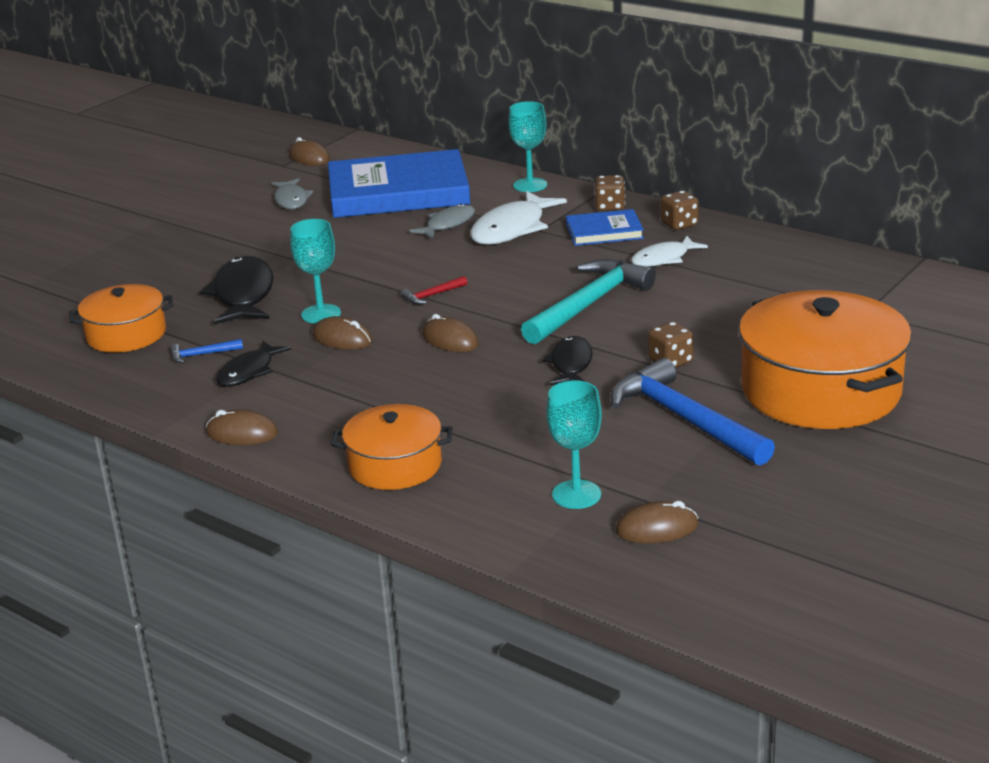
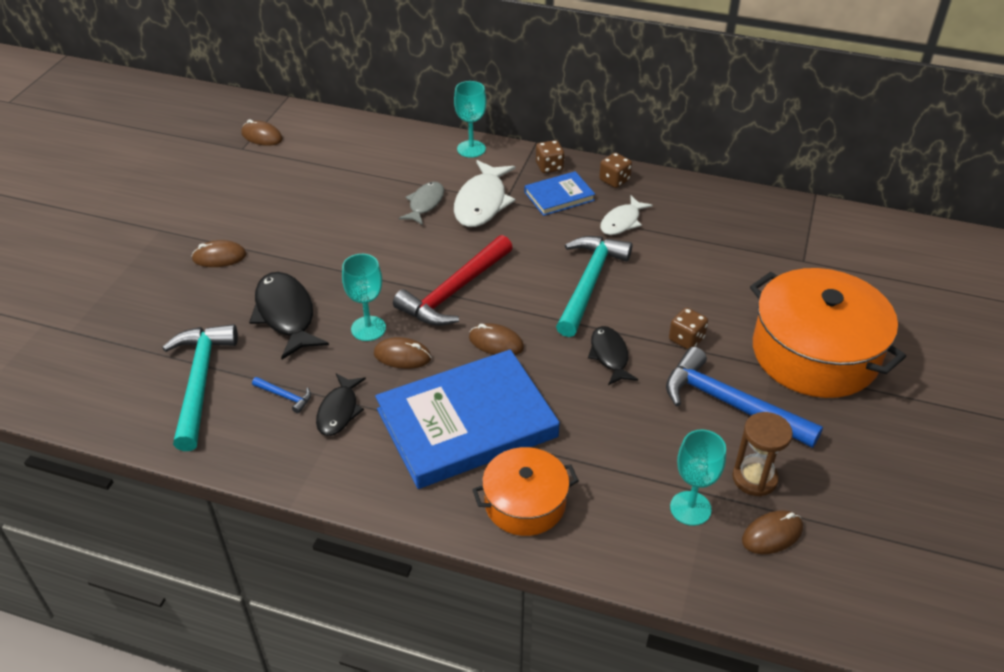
camera: 20 degrees left, 15 degrees up
orange pot [69,284,173,353] -> turquoise hammer [162,324,238,451]
blue hammer [170,339,243,363] -> blue hammer turned 120 degrees counterclockwise [252,377,311,413]
brown mouse [206,409,278,445] -> brown mouse moved to [191,240,246,267]
grey fish [272,178,313,209] -> none
blue book [328,149,470,218] -> blue book moved to [375,349,560,489]
red hammer [401,276,468,305] -> red hammer [393,235,513,326], size x2.43
none -> brown hourglass [732,412,793,497]

